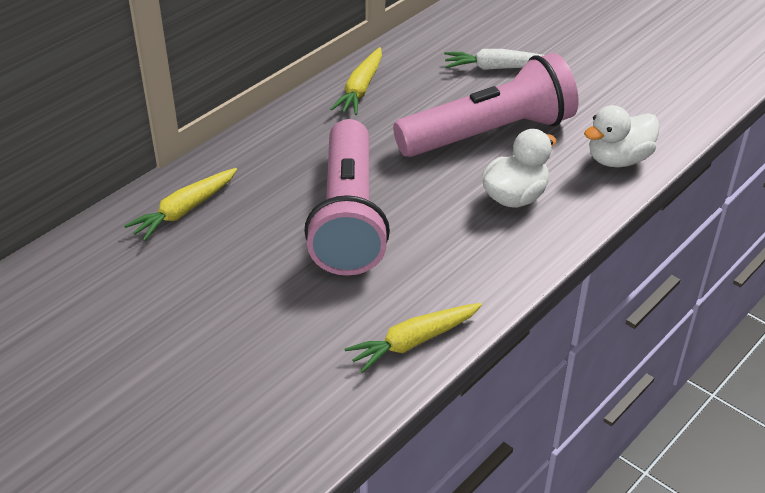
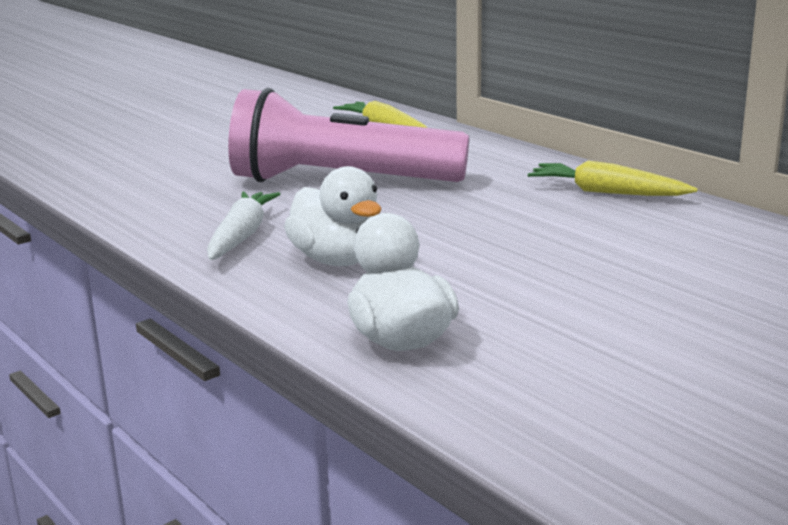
camera: 100 degrees right, 20 degrees down
yellow carrot [345,303,482,373] -> none
pink flashlight [393,53,578,157] -> none
white carrot [444,49,544,70] -> white carrot moved to [207,192,280,260]

